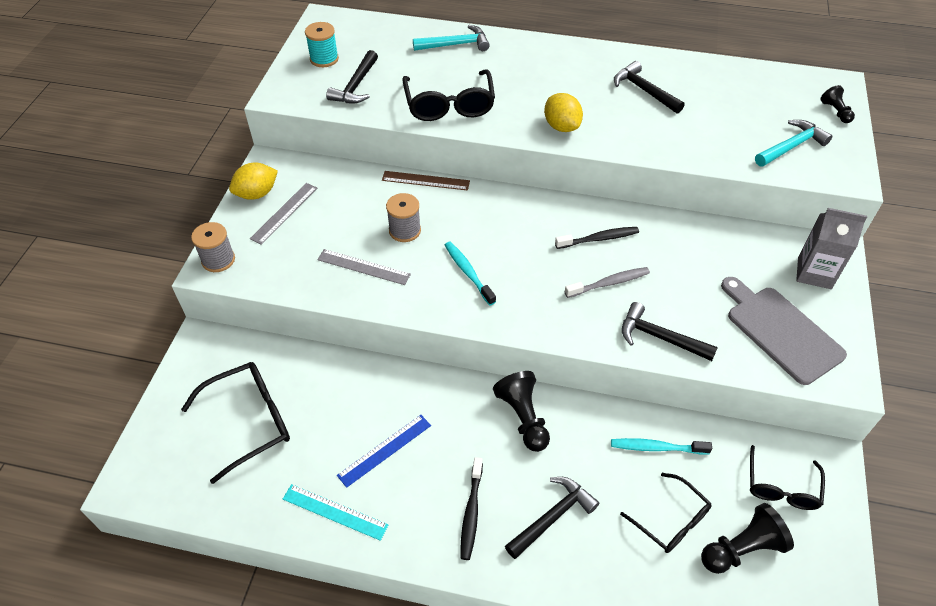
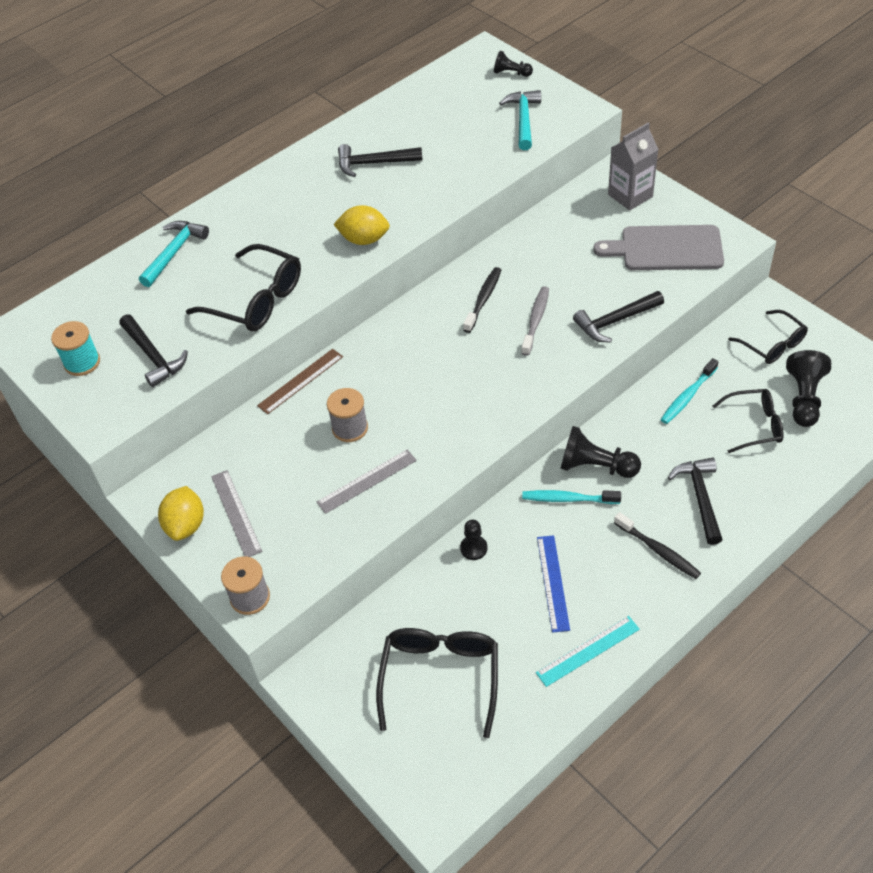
camera: 50 degrees left, 0 degrees up
turquoise toothbrush [445,241,496,305] -> turquoise toothbrush moved to [522,490,621,504]
none -> black pawn [460,520,487,560]

